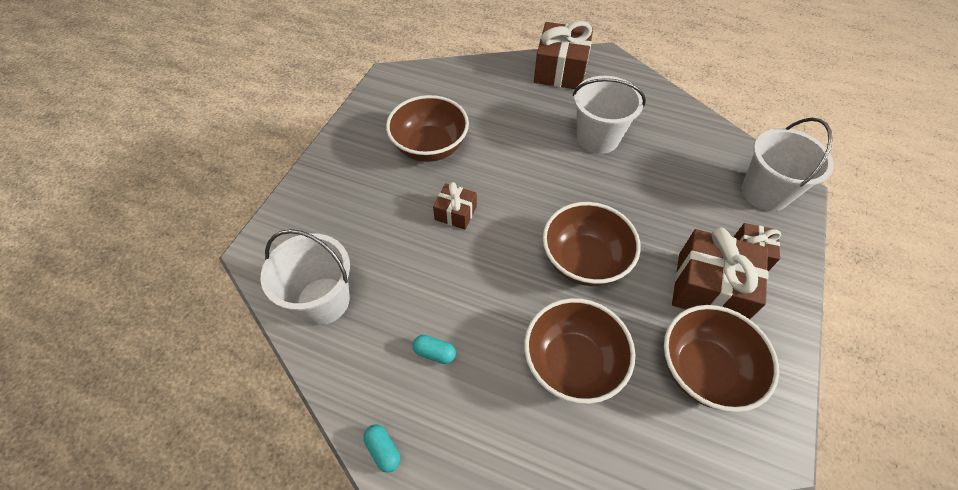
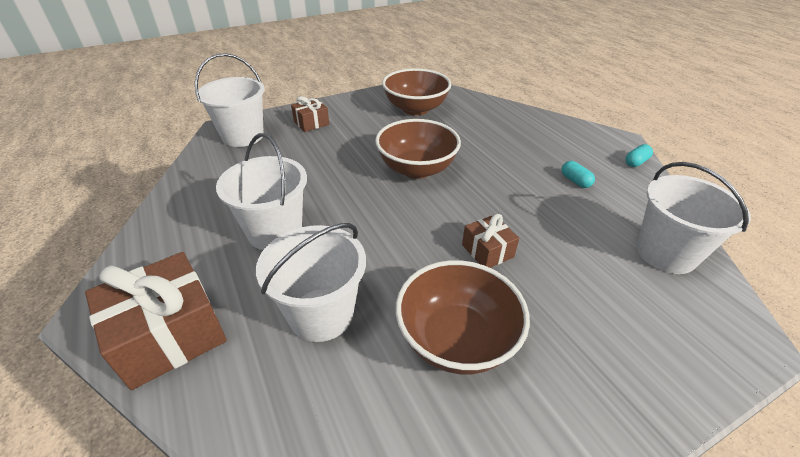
camera: 140 degrees left, 15 degrees down
turquoise capsule [363,424,400,473] -> turquoise capsule turned 45 degrees clockwise [625,144,653,167]
brown bowl [524,298,635,404] -> none
brown gift [672,228,769,319] -> none
none -> white bucket [256,223,366,342]

